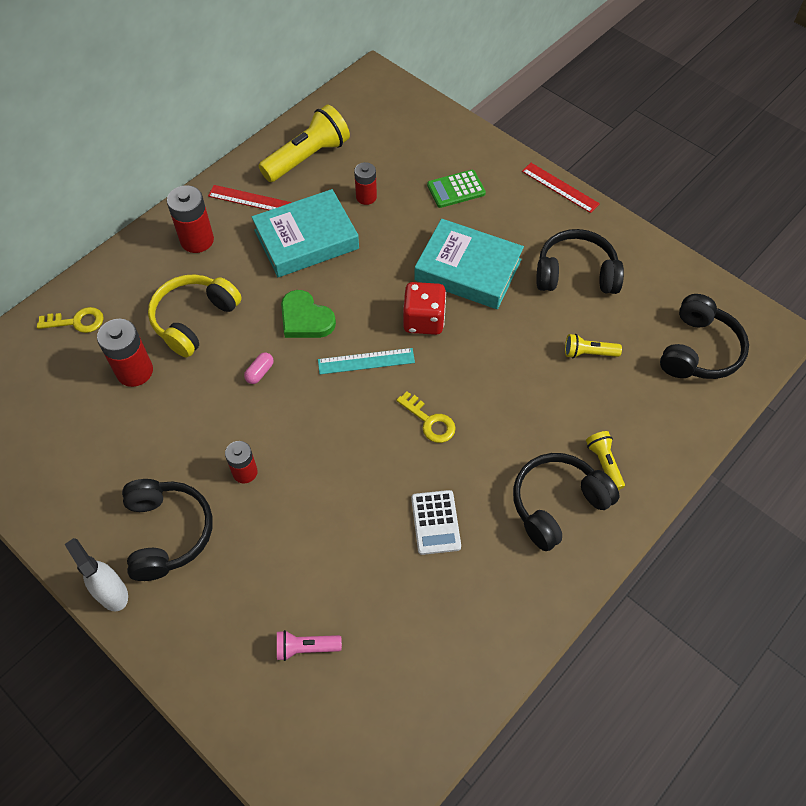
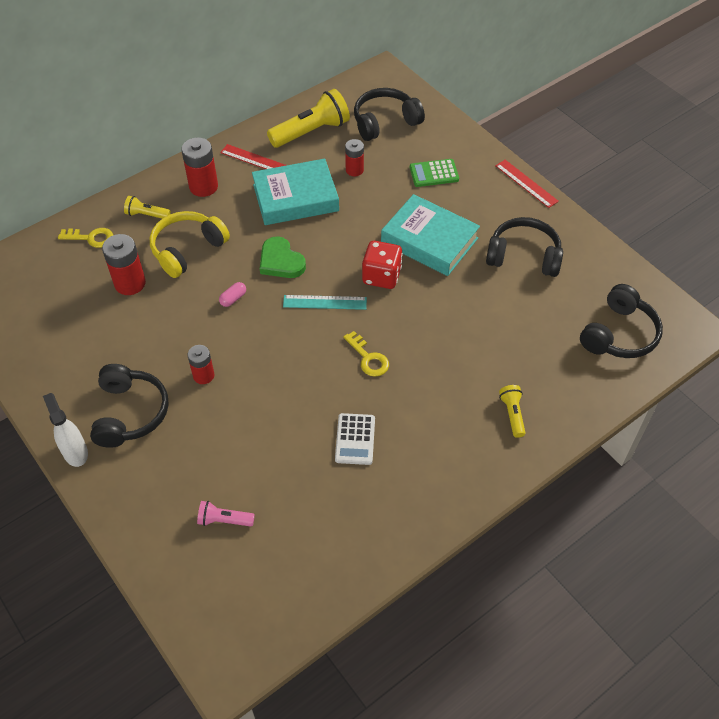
camera: 10 degrees right, 5 degrees down
black headphones [513,453,620,551] -> black headphones moved to [354,88,425,141]
yellow flashlight [565,334,622,358] -> yellow flashlight moved to [124,196,171,219]

